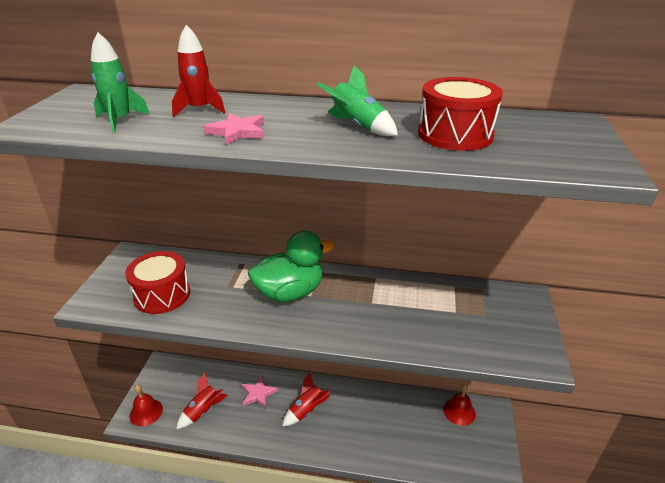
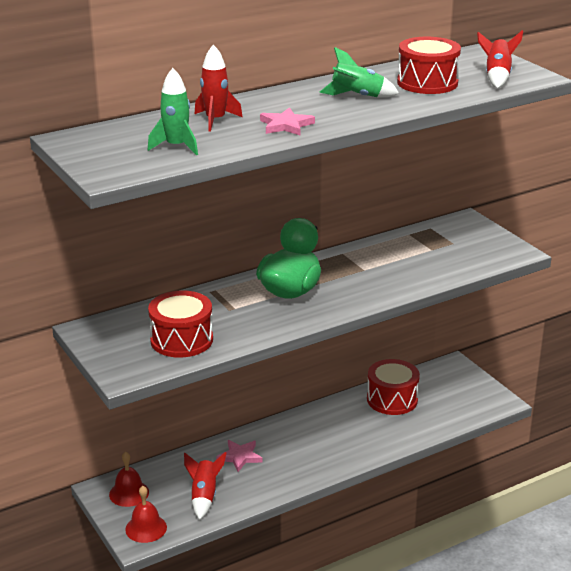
camera: 40 degrees left, 5 degrees down
red rocket [282,372,331,426] -> red rocket moved to [477,30,523,88]
red bell [443,384,476,426] -> red bell moved to [109,451,149,507]
none -> red drum [367,359,420,415]

